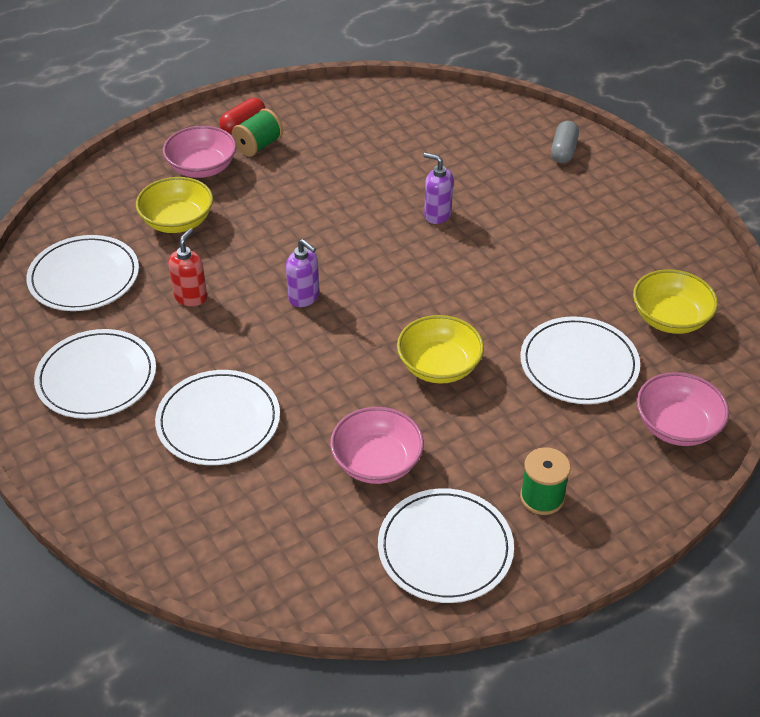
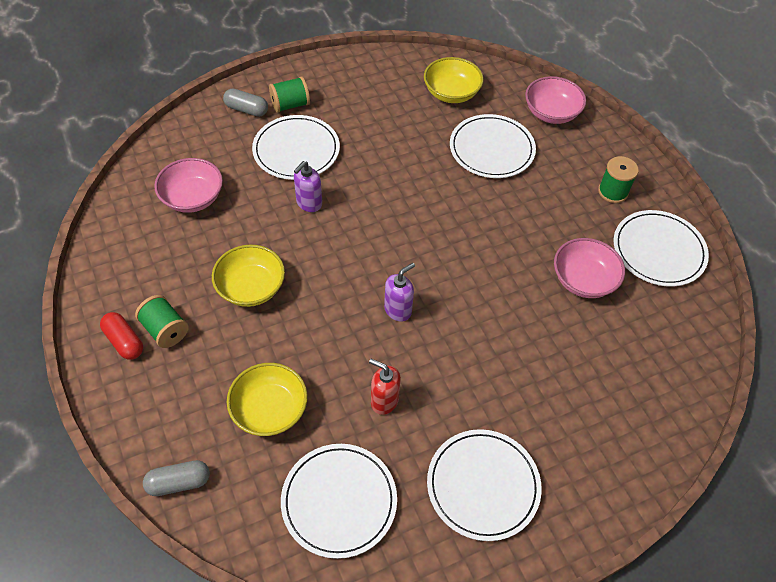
camera: 85 degrees left, 10 degrees up
white plate [155,370,280,465] -> white plate moved to [252,115,340,180]
pink bowl [163,126,236,178] -> pink bowl moved to [154,158,223,213]
yellow bowl [397,315,484,384] -> yellow bowl moved to [212,245,285,307]
none -> grey capsule [143,460,210,496]
none -> green spool [269,76,310,113]

